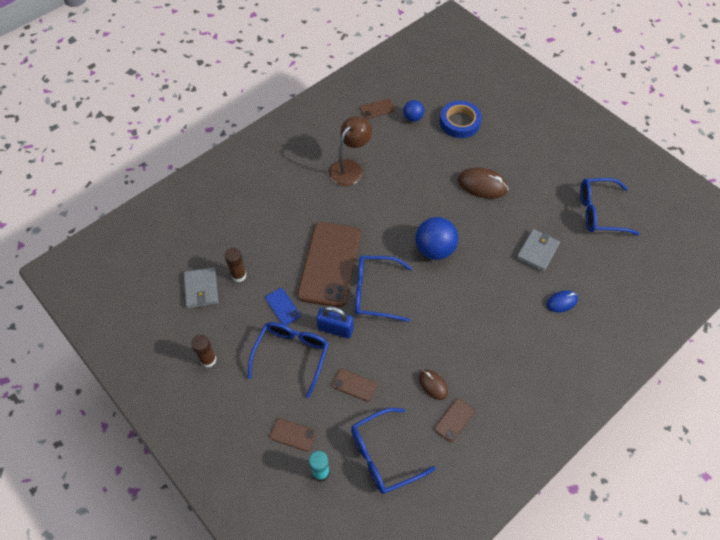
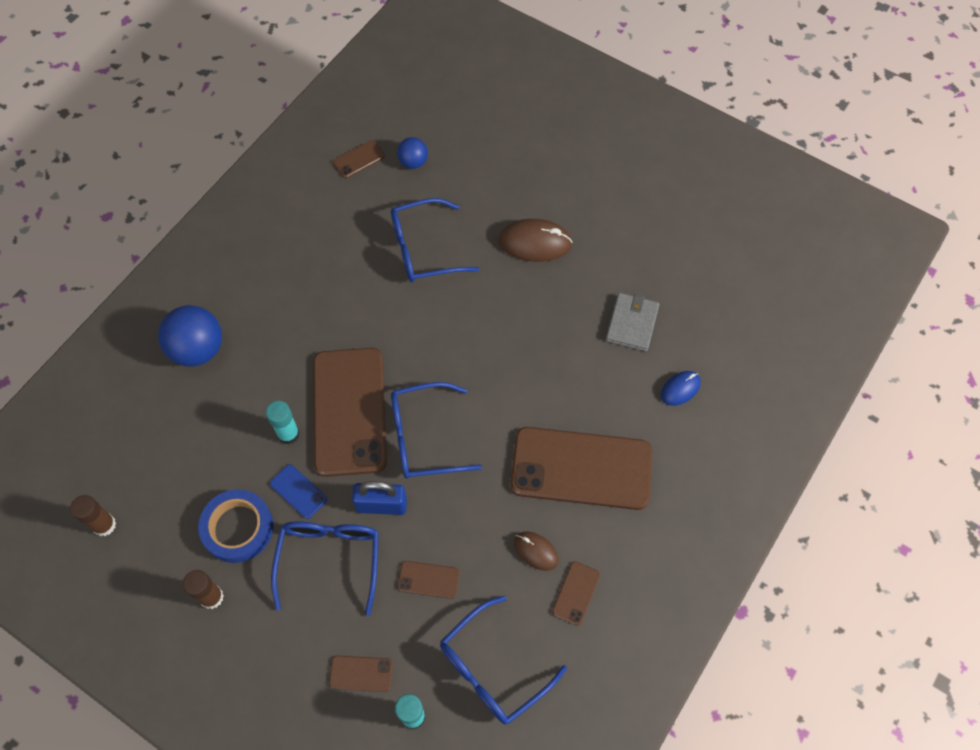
camera: 15 degrees left, 5 degrees up
grey wallet [184,267,219,308] -> none
brown glue stick [224,248,246,282] -> brown glue stick moved to [70,495,116,536]
brown lamp [329,116,372,186] -> none
blue ball [415,217,458,260] -> blue ball moved to [158,305,222,367]
blue tape [440,101,482,138] -> blue tape moved to [198,489,273,563]
blue glasses [580,178,640,235] -> blue glasses moved to [391,198,479,282]
none -> turquoise glue stick [266,401,300,444]
none -> brown phone [510,427,652,510]

